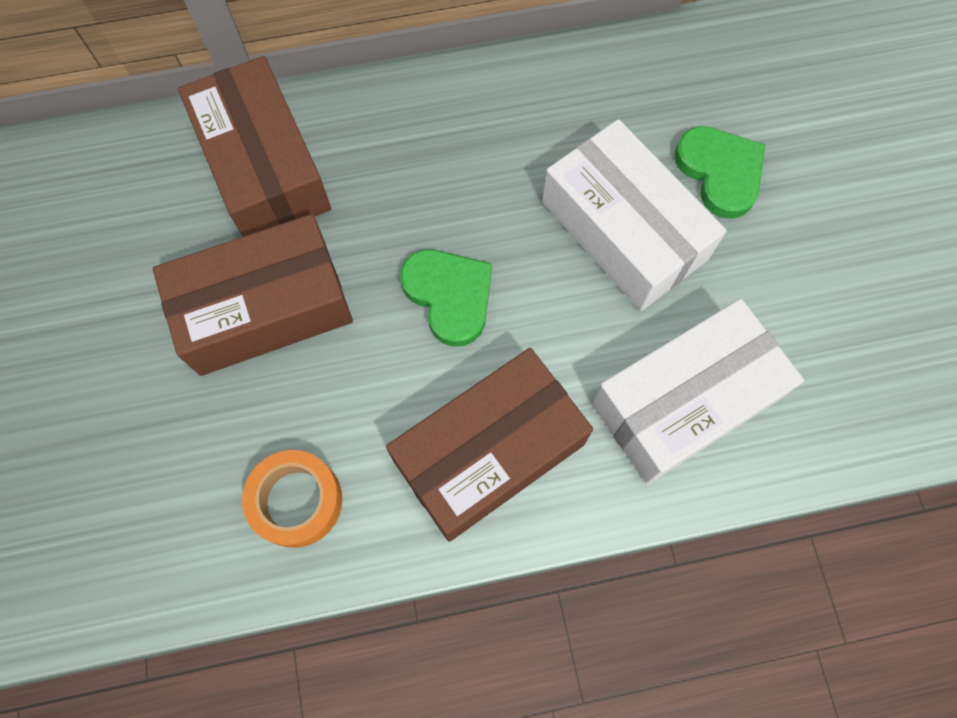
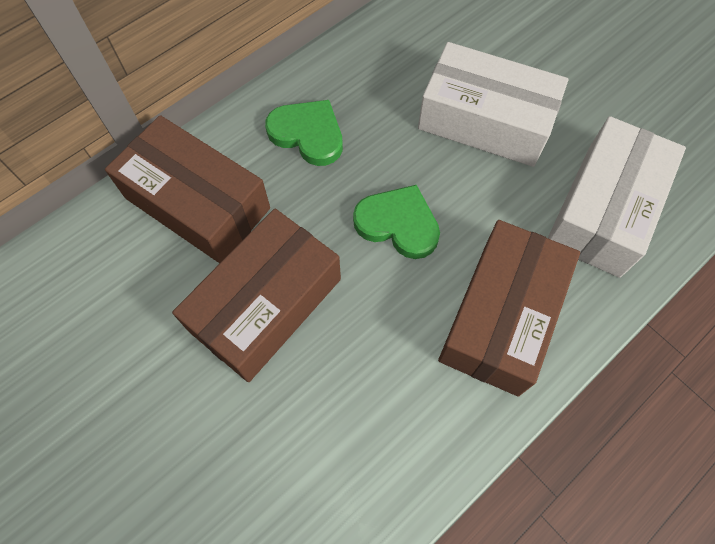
camera: 30 degrees left, 5 degrees down
orange tape [242,450,342,548] -> none
green heart [675,126,765,219] -> green heart moved to [265,100,343,166]

